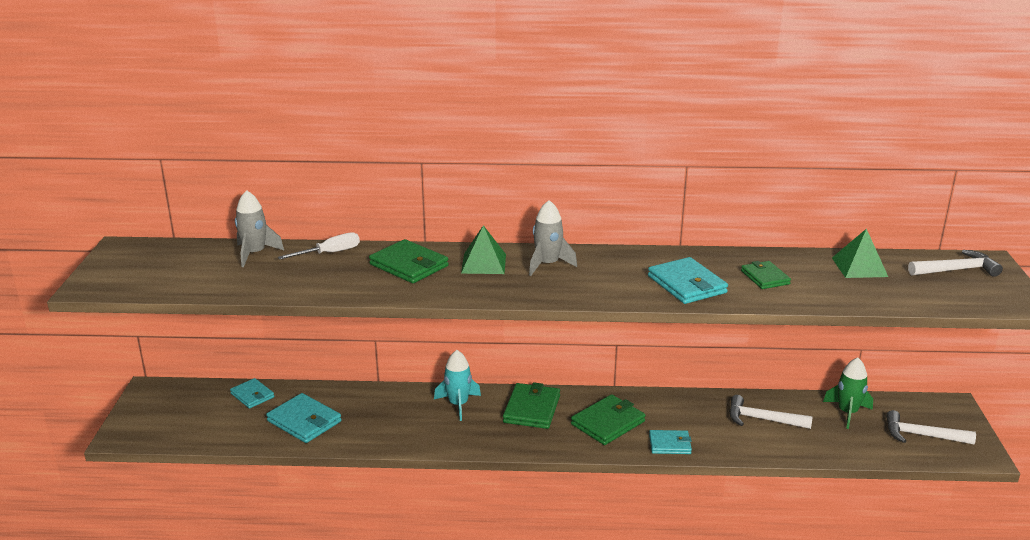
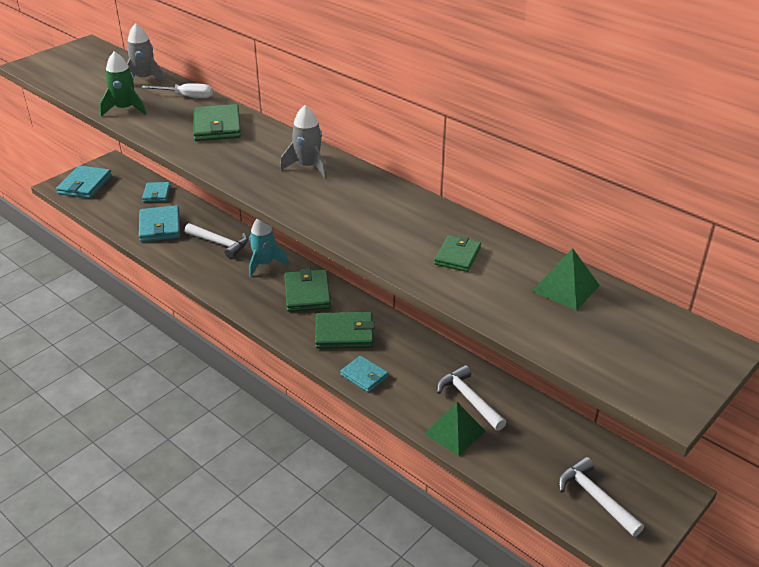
camera: 40 degrees right, 10 degrees up
green pyramid [461,225,506,274] -> green pyramid moved to [424,402,485,456]
green wallet [503,382,560,429] -> green wallet turned 60 degrees counterclockwise [284,268,331,312]
turquoise wallet [648,257,728,304] -> turquoise wallet moved to [56,165,112,199]
green rocket [823,358,873,429] -> green rocket moved to [100,51,146,116]
white hammer [908,250,1003,277] -> white hammer moved to [185,223,248,259]

